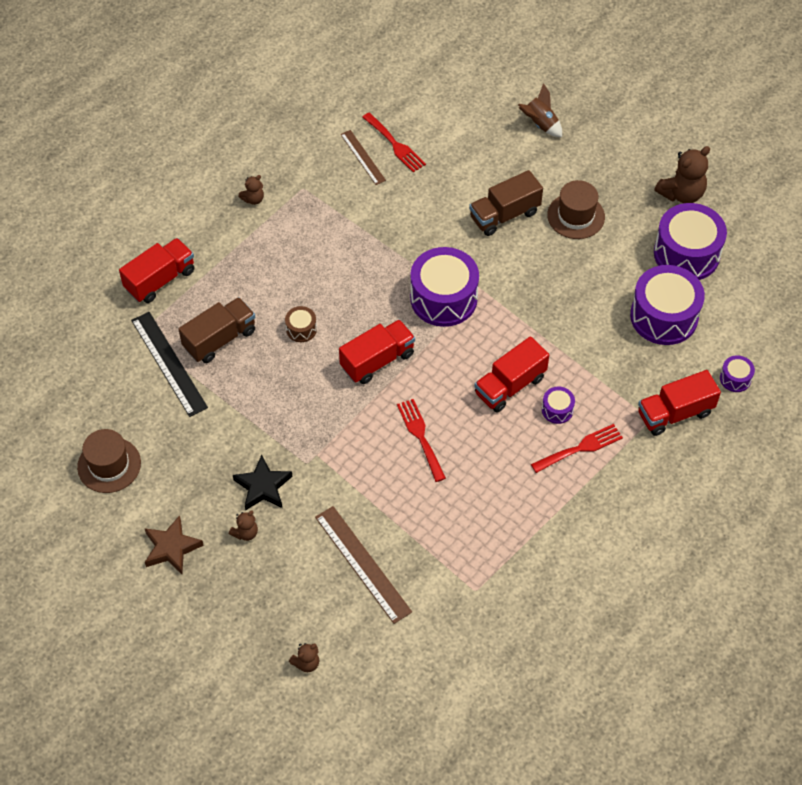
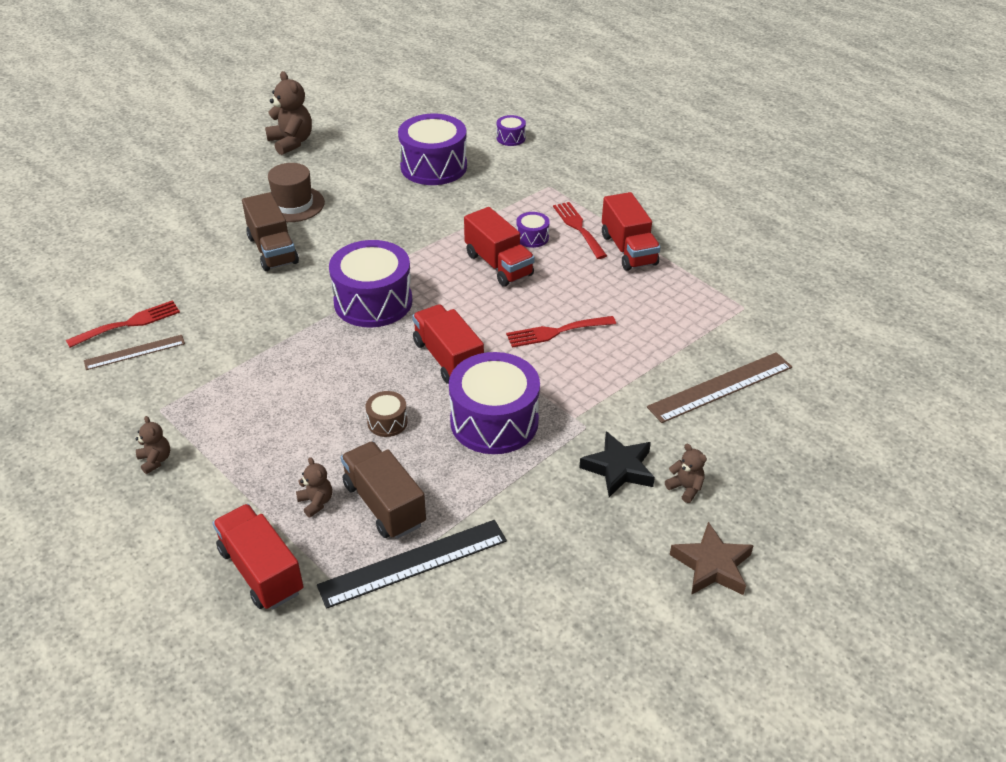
camera: 85 degrees left, 15 degrees down
brown hat [77,429,141,493] -> none
brown teddy bear [289,643,319,672] -> brown teddy bear moved to [296,457,332,518]
brown rocket [518,83,562,137] -> none
red truck [638,370,721,436] -> red truck moved to [602,192,661,271]
purple drum [654,203,727,280] -> purple drum moved to [449,352,540,454]

